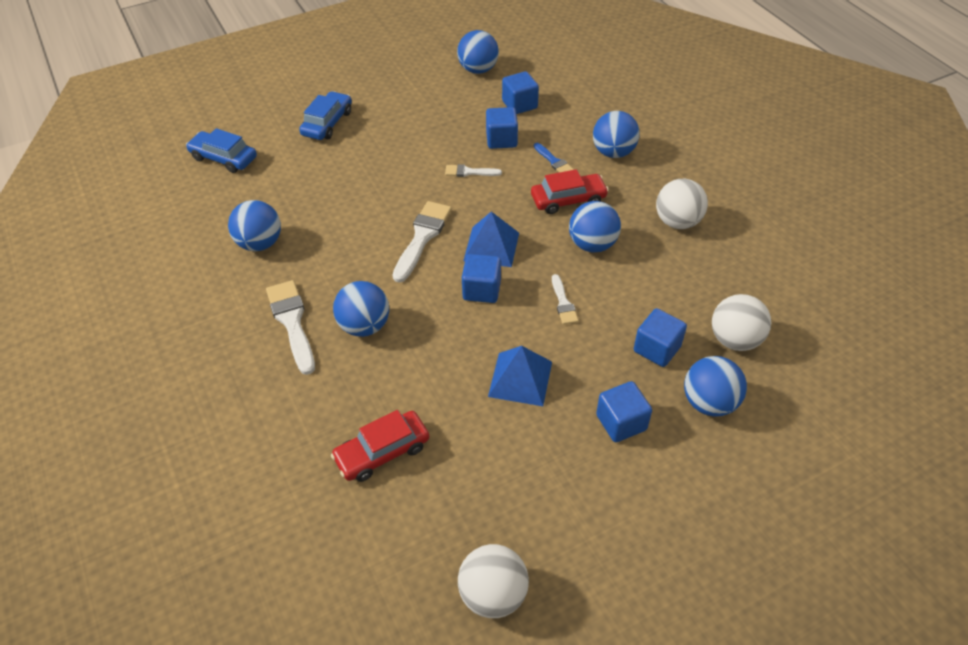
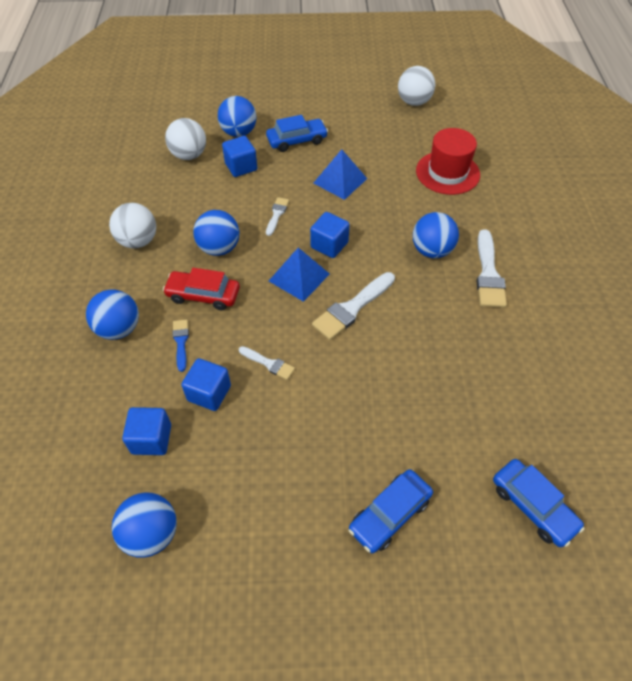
camera: 155 degrees left, 5 degrees up
blue ball [228,200,281,251] -> none
red car [331,410,429,482] -> red hat [416,128,480,195]
blue cube [596,381,652,442] -> blue car [266,115,328,152]

